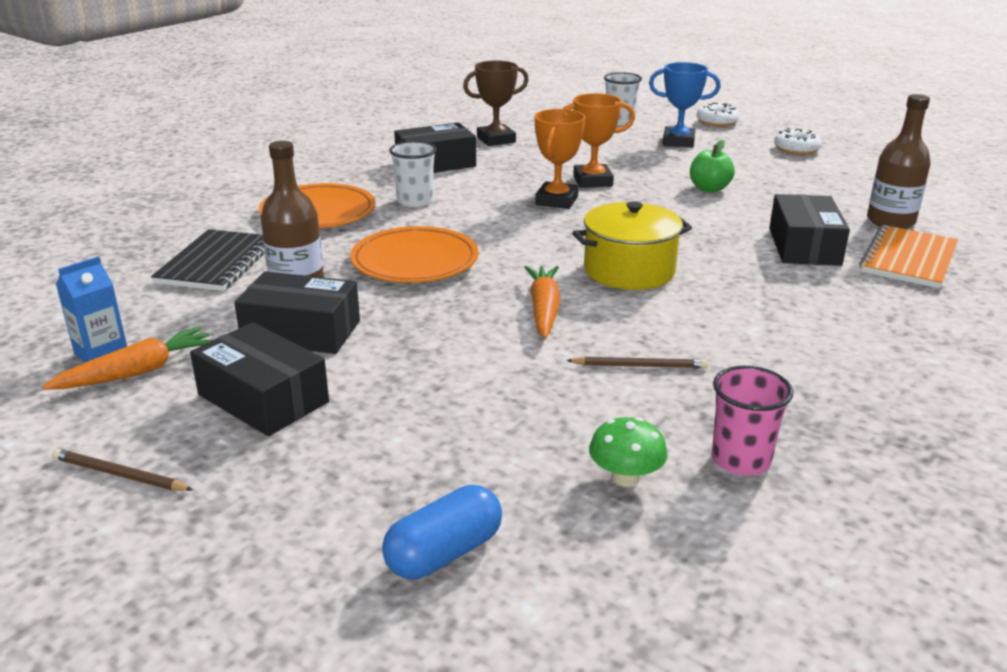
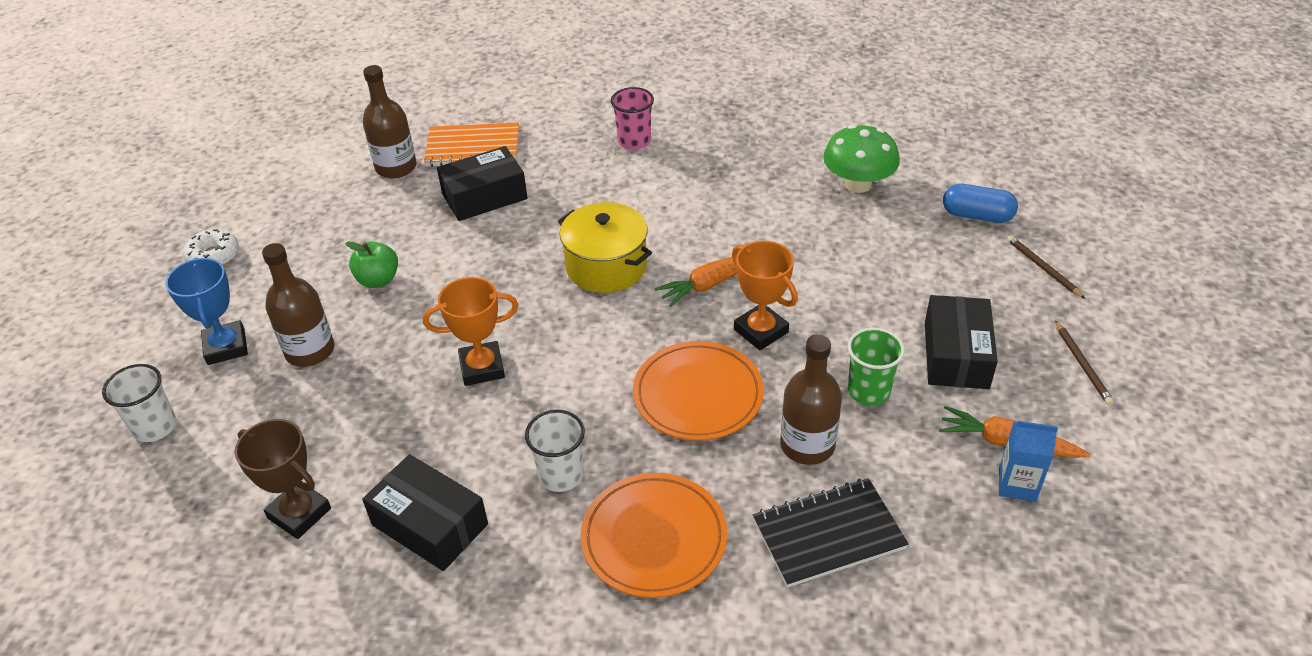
camera: 120 degrees left, 15 degrees up
black box [234,271,360,354] -> green cup [848,327,905,406]
orange trophy [563,93,635,188] -> orange trophy moved to [732,241,798,350]
brown pencil [566,356,708,369] -> brown pencil moved to [1007,235,1085,299]
green mushroom [589,417,668,487] -> green mushroom [823,125,900,193], size x1.66
white donut [696,103,740,127] -> none
pink cup [712,366,793,475] -> pink cup moved to [611,87,654,150]
none -> brown bottle [262,243,334,367]

